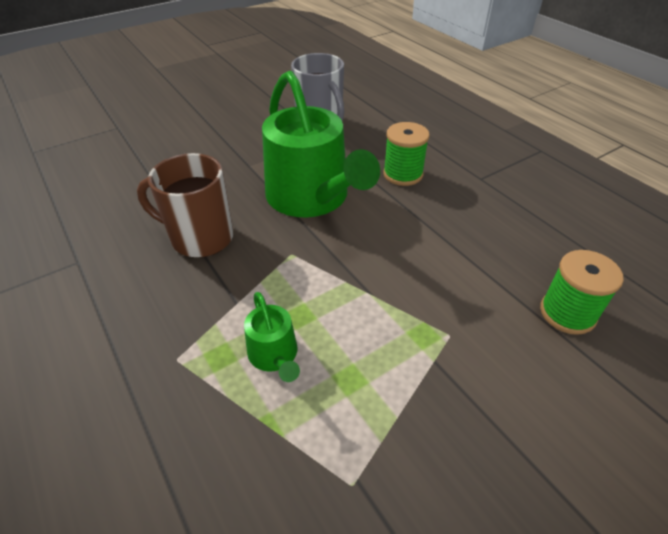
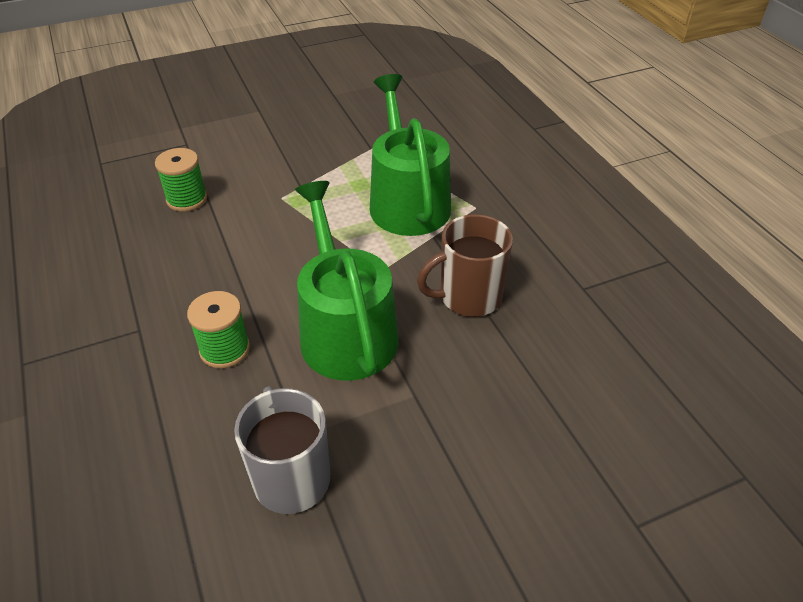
camera: 170 degrees left, 0 degrees up
brown mug [137,153,233,258] -> brown mug turned 135 degrees clockwise [417,214,513,317]
green watering can [244,292,300,382] -> green watering can [370,74,451,236], size x2.26

